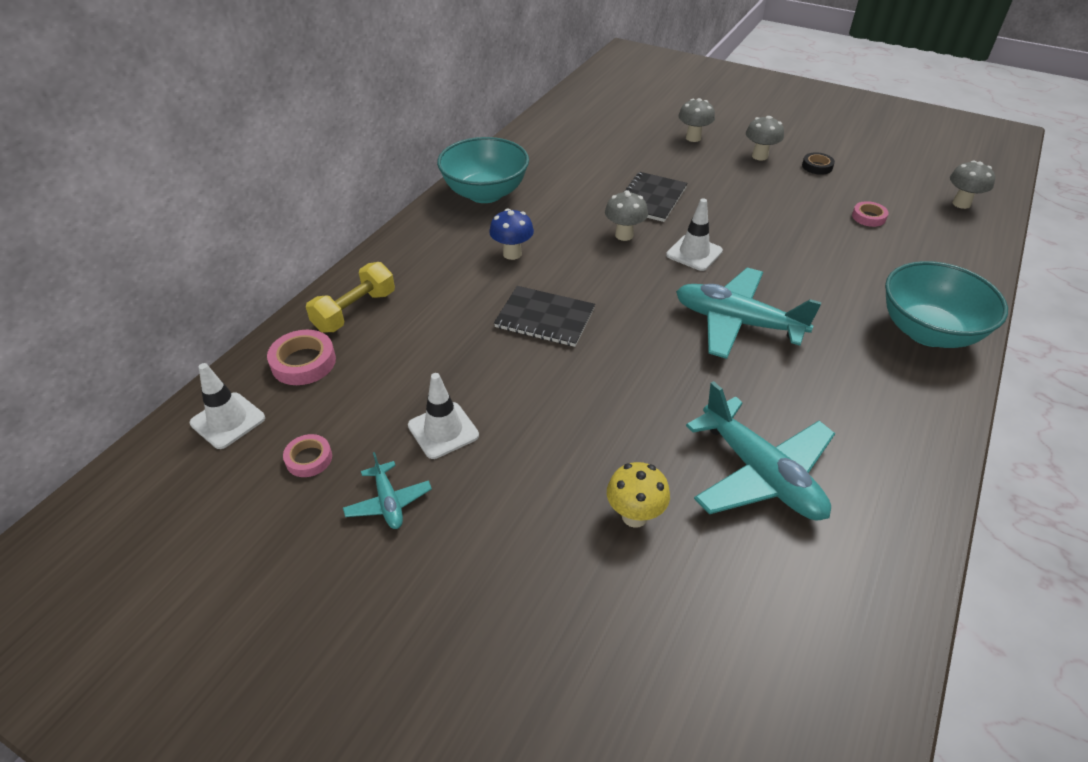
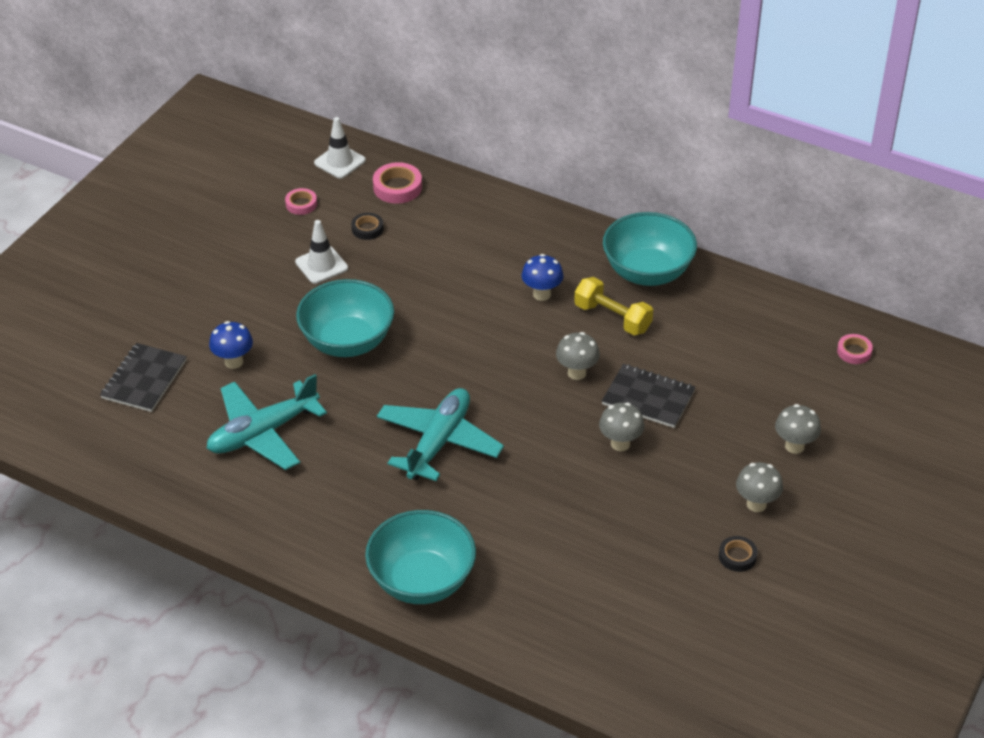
camera: 90 degrees right, 0 degrees up
yellow dumbbell [306,262,395,333] -> yellow dumbbell moved to [574,277,653,335]
turquoise plane [343,452,432,529] -> none
black notebook [494,286,595,347] -> black notebook moved to [100,343,187,412]
yellow mushroom [607,462,670,528] -> blue mushroom [209,321,253,369]
white traffic cone [666,198,723,271] -> none
pink tape [852,201,889,227] -> pink tape moved to [837,334,873,364]
grey mushroom [950,161,995,209] -> grey mushroom moved to [599,402,645,451]
none -> turquoise bowl [296,279,394,357]
none -> black tape [351,213,384,240]

